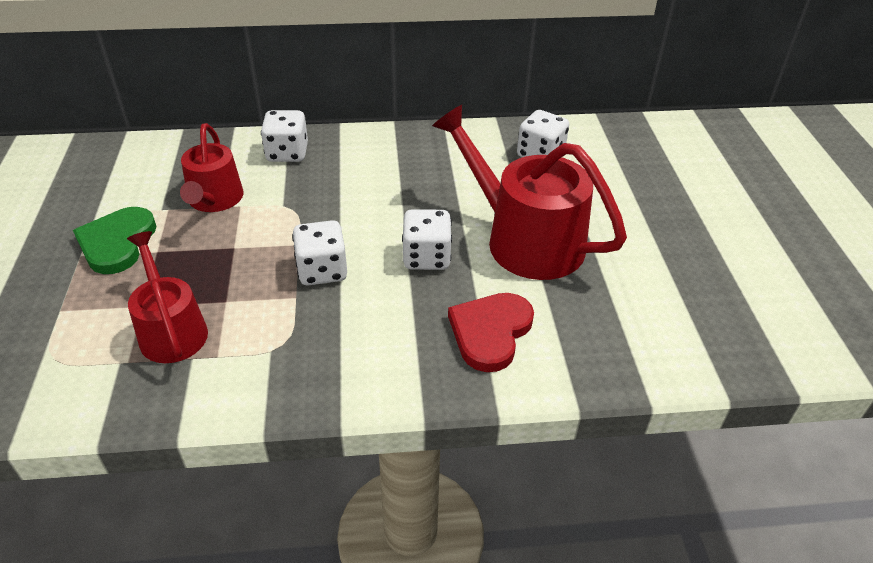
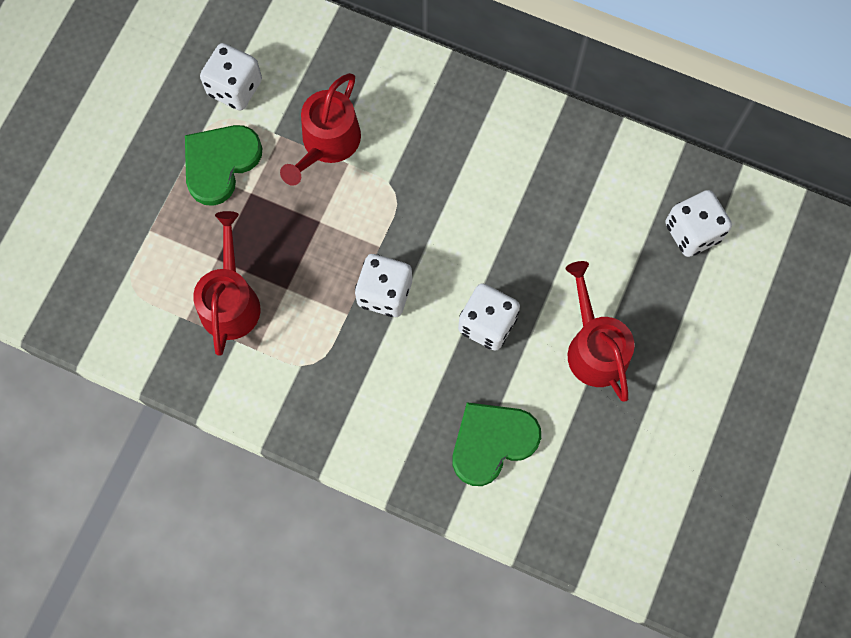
camera: 30 degrees right, 30 degrees up
white dice [261,110,308,162] -> white dice moved to [200,43,262,110]
red watering can [432,105,627,280] -> red watering can [566,261,634,402], size x0.60
red heart [448,293,534,372] -> green heart [453,402,541,486]

